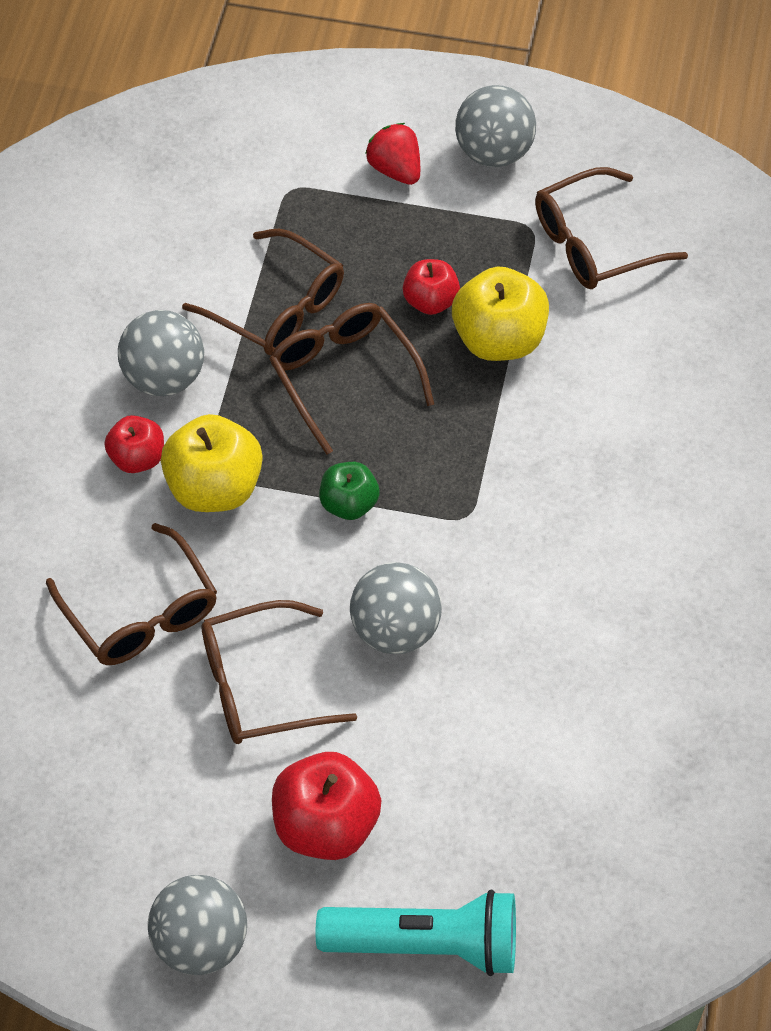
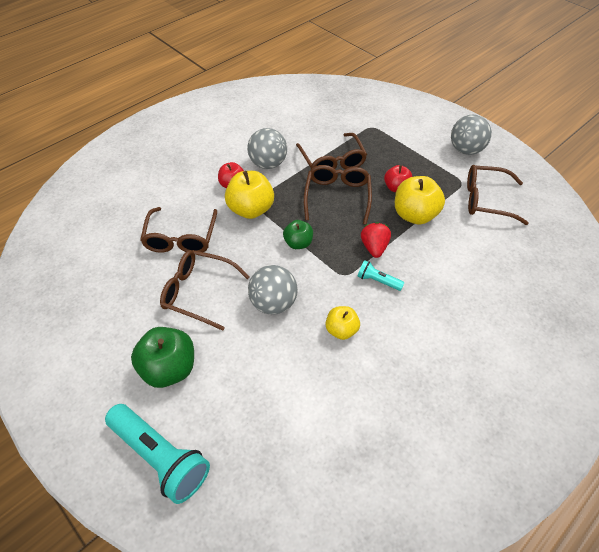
camera: 35 degrees right, 5 degrees down
grey ball [148,875,247,975] -> none
red apple [272,752,381,860] -> green apple [131,327,194,388]
red strawberry [365,123,420,185] -> red strawberry moved to [361,222,391,258]
none -> yellow apple [325,306,360,340]
none -> turquoise flashlight [357,260,405,291]

